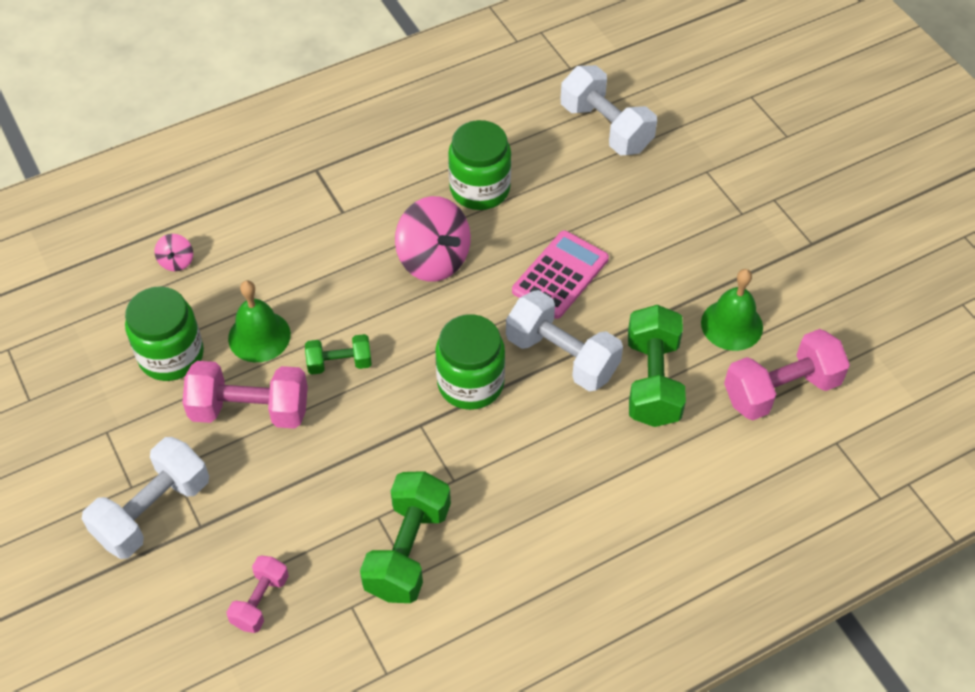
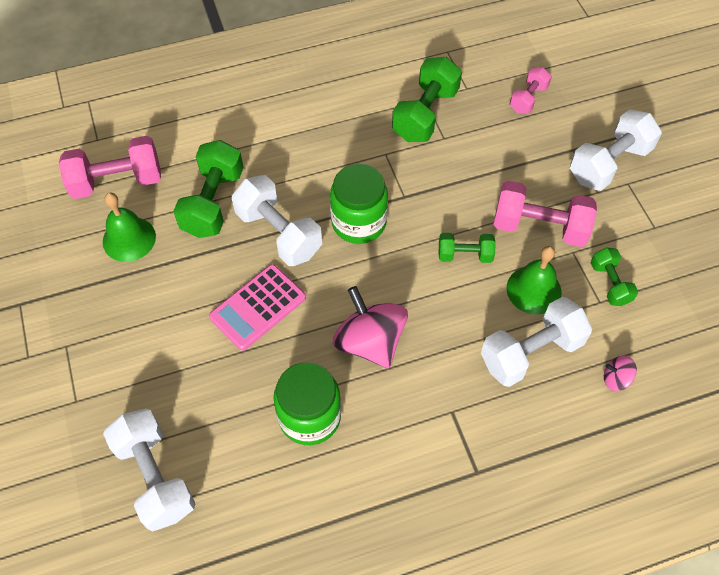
camera: 170 degrees left, 5 degrees up
green jar [125,286,204,381] -> green dumbbell [591,247,638,306]
pink spinning top [154,234,193,271] -> pink spinning top turned 90 degrees counterclockwise [604,356,637,391]
none -> white dumbbell [481,297,592,387]

